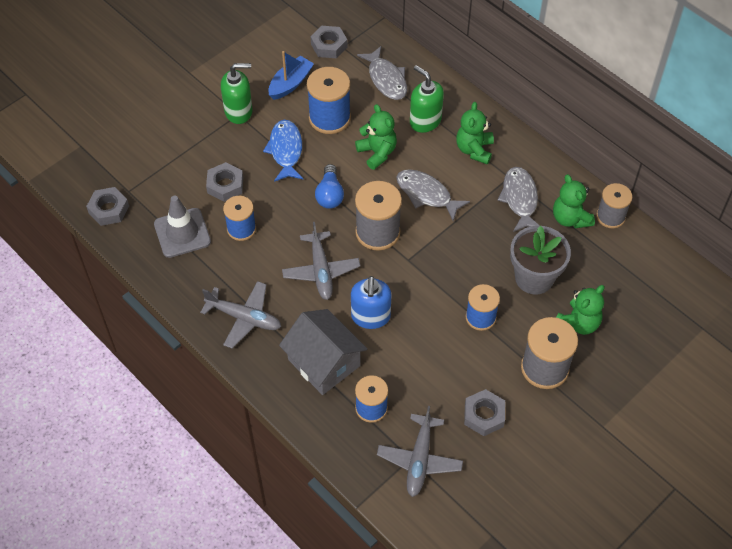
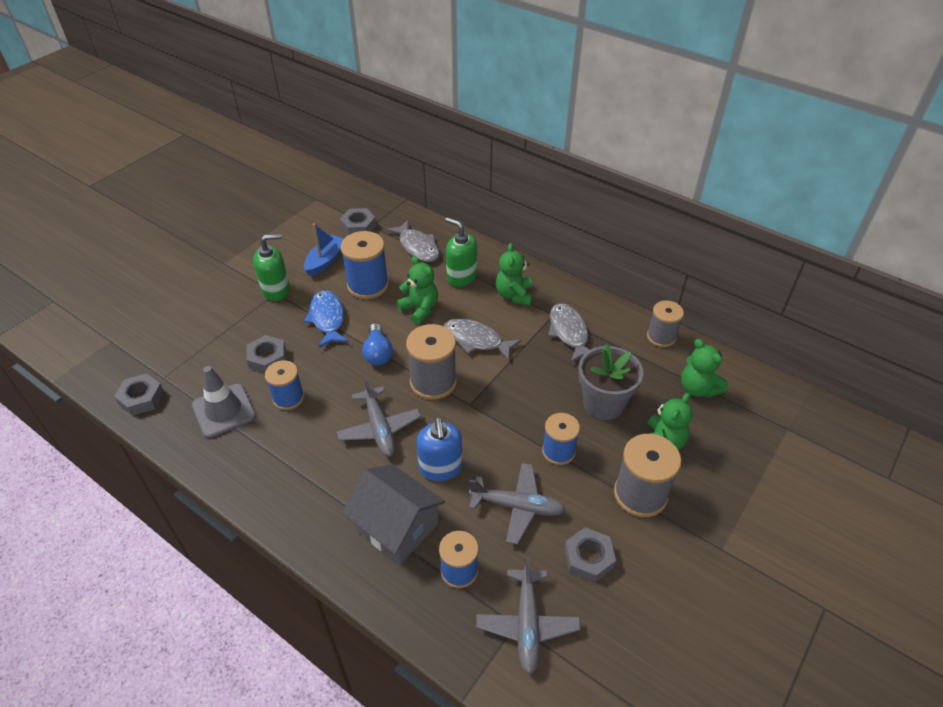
camera: 10 degrees left, 10 degrees down
grey plane [200,281,281,349] -> grey plane moved to [469,463,566,544]
green teddy bear [553,174,595,229] -> green teddy bear moved to [681,339,728,398]

